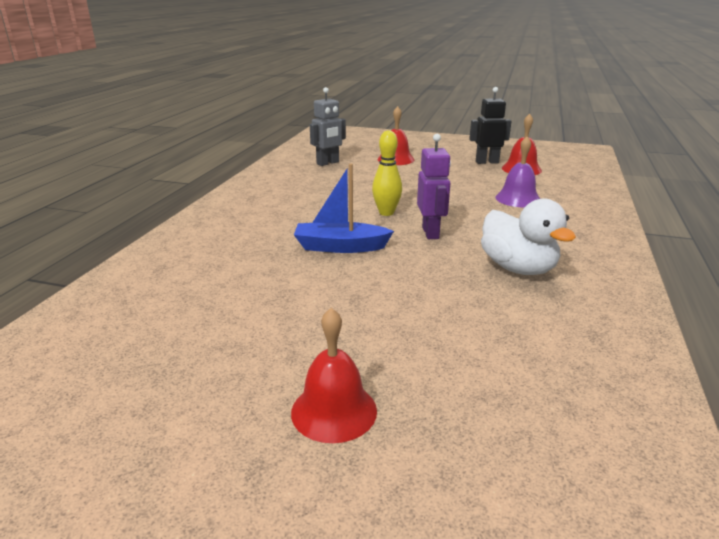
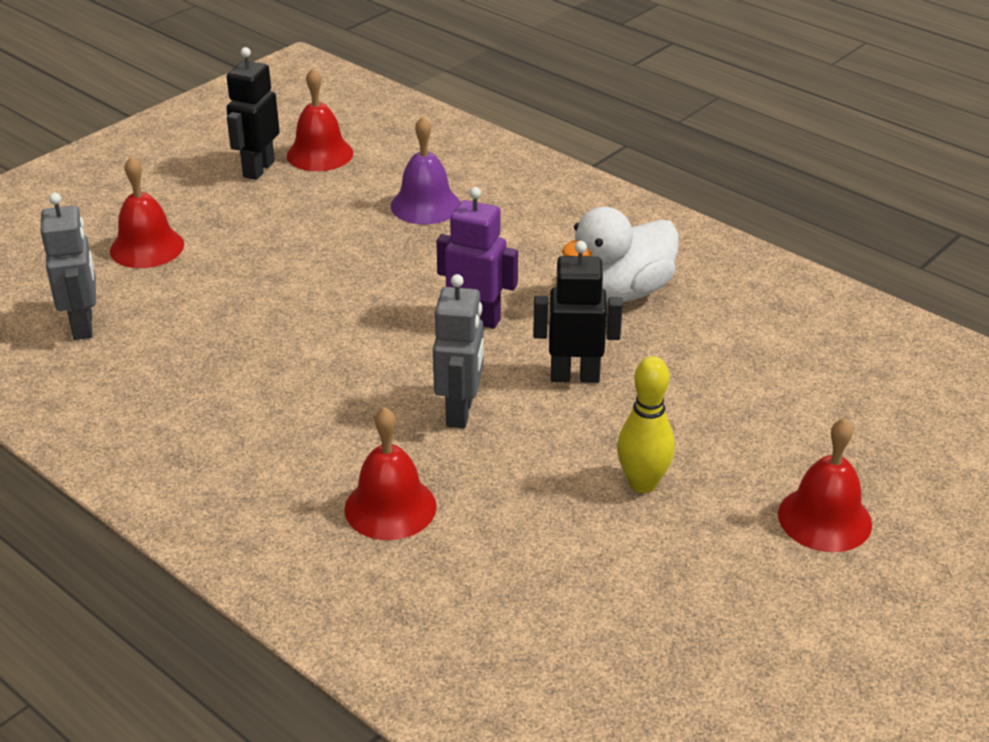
camera: 65 degrees left, 10 degrees up
blue boat [294,163,394,253] -> grey robot [433,274,484,428]
yellow bowling pin [372,130,402,216] -> yellow bowling pin moved to [617,356,675,493]
white duck [481,199,576,275] -> white duck turned 150 degrees clockwise [561,207,679,302]
none -> red bell [344,407,437,540]
none -> black robot [533,241,623,383]

